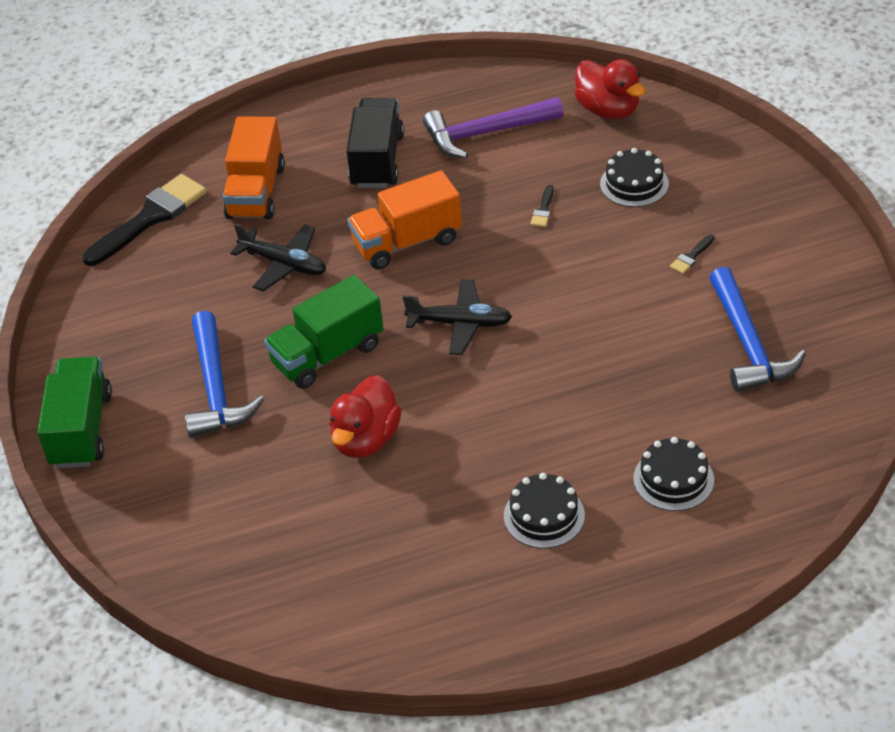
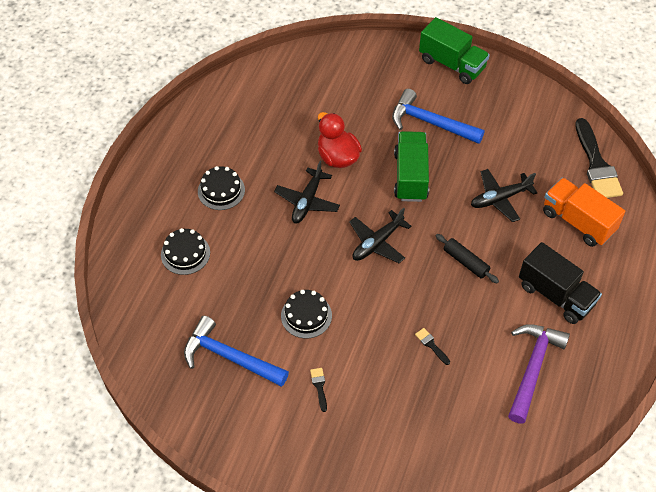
camera: 125 degrees right, 10 degrees up
orange truck [347,170,462,269] -> black rolling pin [436,234,499,283]
red duck [575,59,645,119] -> none
black cake [600,148,669,207] -> black cake moved to [281,290,332,338]
none -> black plane [274,161,340,223]

